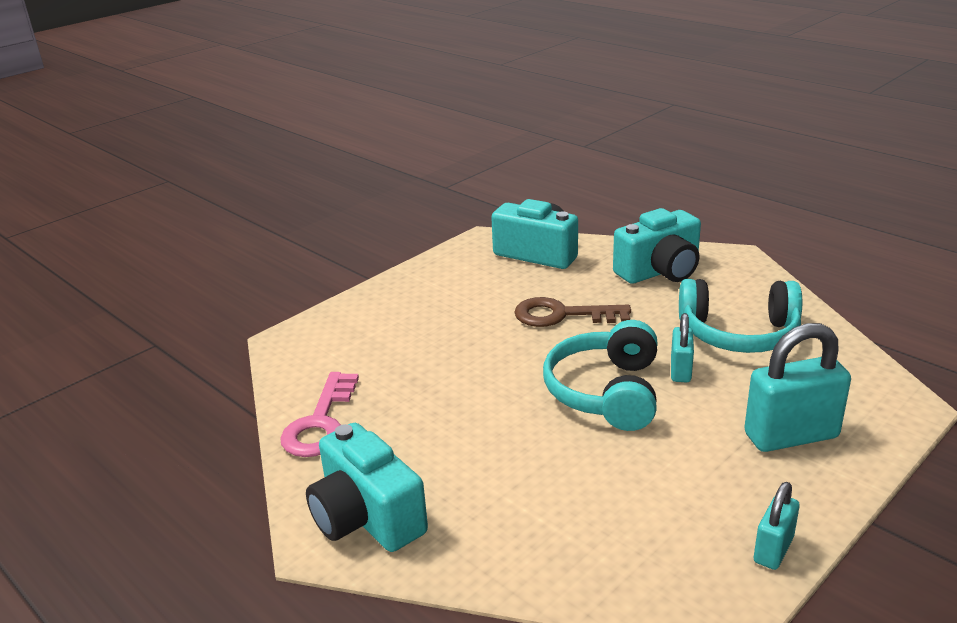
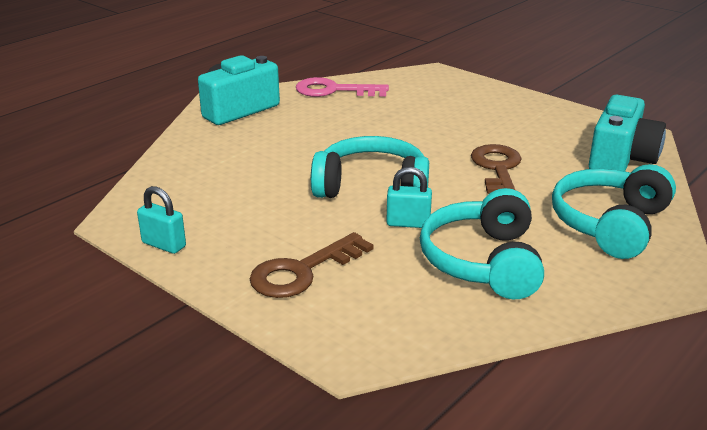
camera: 85 degrees right, 0 degrees up
turquoise camera [613,208,701,284] -> turquoise headphones [552,164,676,259]
turquoise padlock [744,323,851,452] -> brown key [250,232,374,298]

